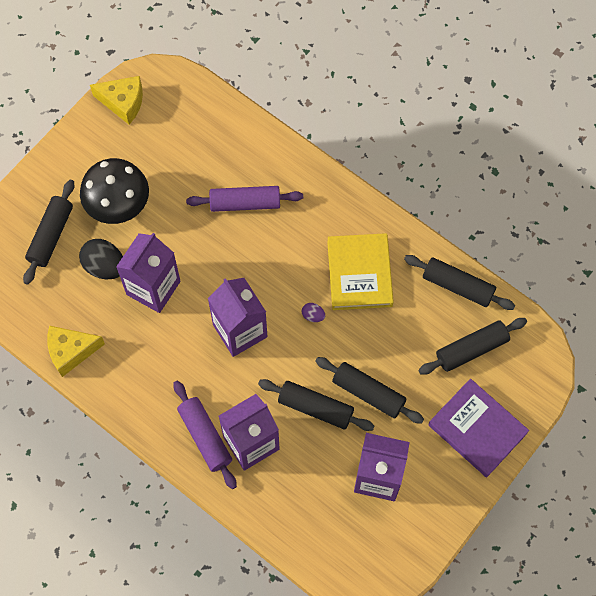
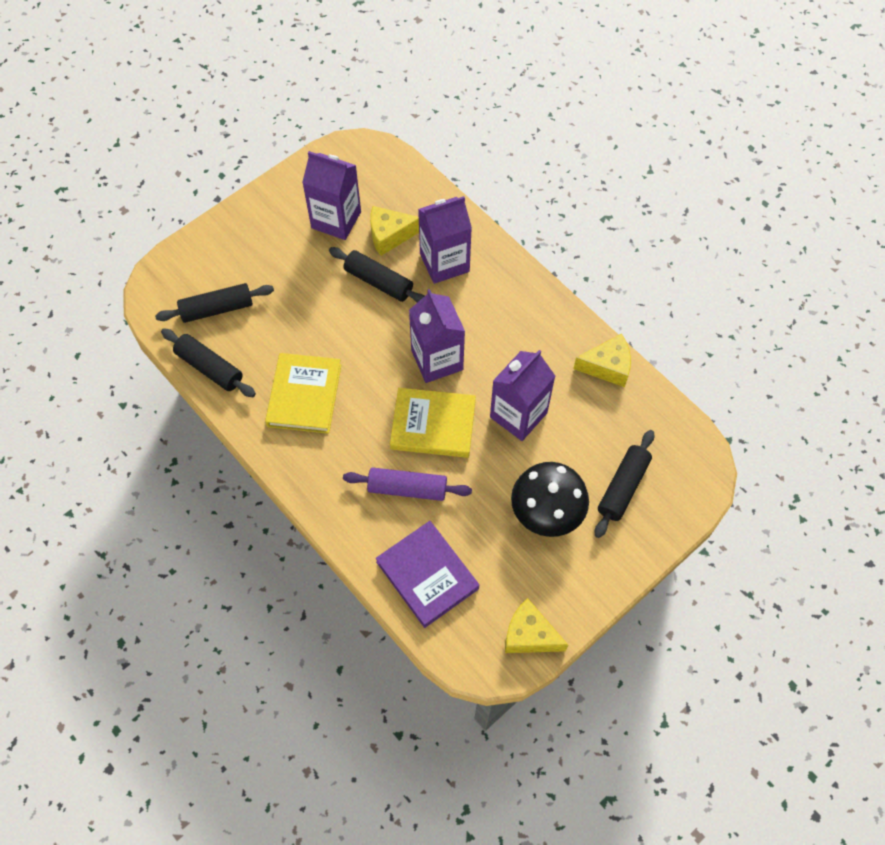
camera: 170 degrees left, 5 degrees down
black egg [79,239,123,279] -> none
purple rolling pin [173,381,237,489] -> none
purple egg [302,303,325,322] -> none
black rolling pin [316,357,424,424] -> none
purple book [428,379,529,477] -> purple book moved to [376,521,479,628]
none -> yellow cheese [370,206,419,256]
none -> yellow book [390,388,476,458]

